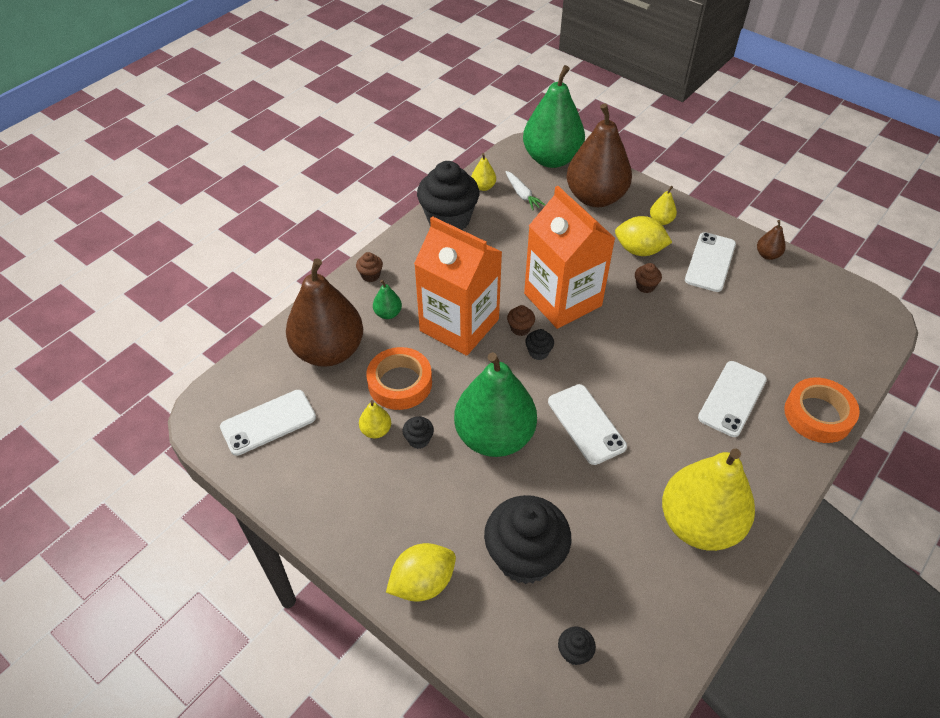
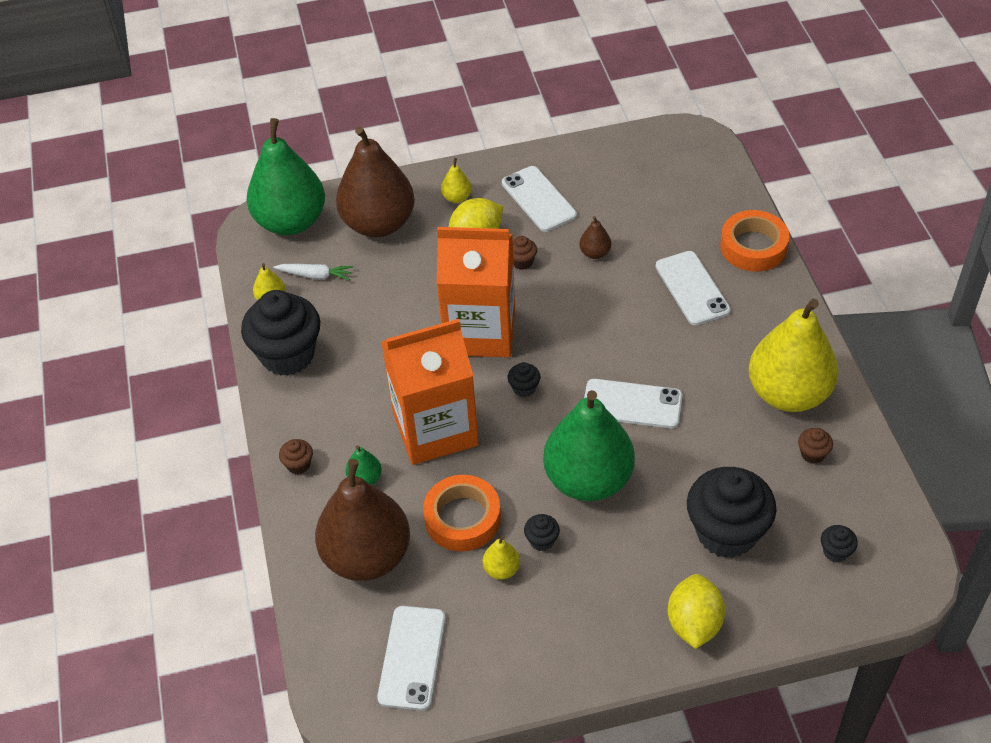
camera: 50 degrees left, 0 degrees up
brown cupcake [507,305,535,336] -> brown cupcake moved to [798,428,833,464]
brown pear [757,220,786,260] -> brown pear moved to [579,216,611,259]

